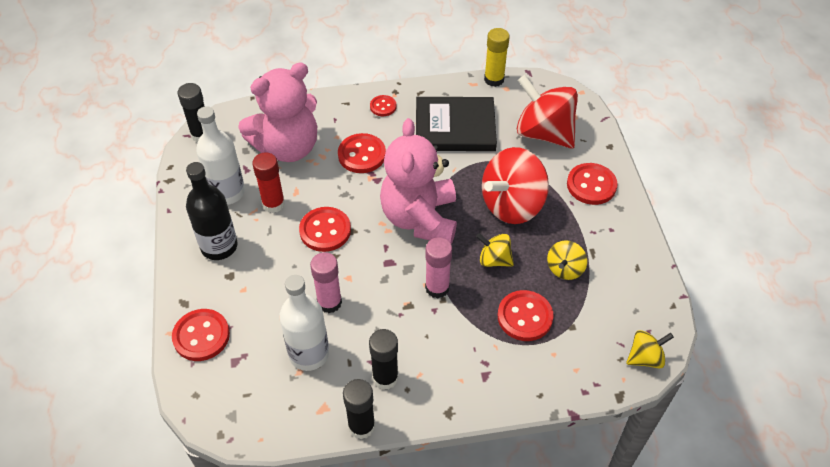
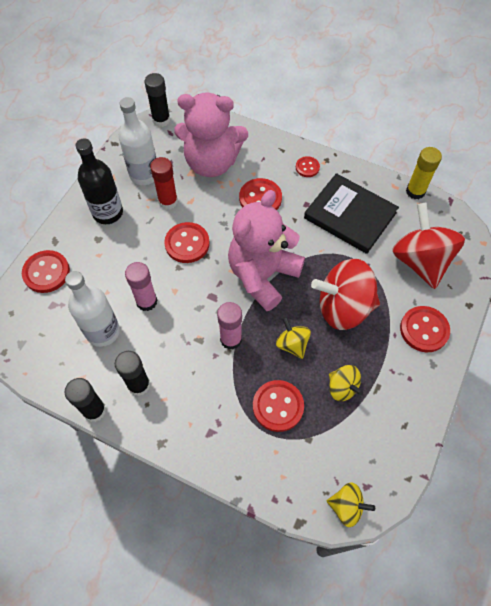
camera: 35 degrees right, 10 degrees up
yellow spinning top [547,240,587,280] -> yellow spinning top turned 105 degrees counterclockwise [329,365,363,401]

